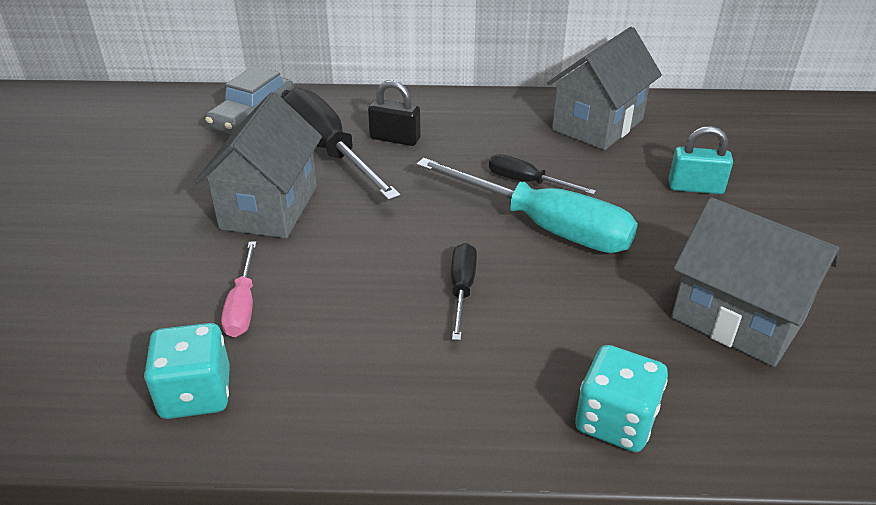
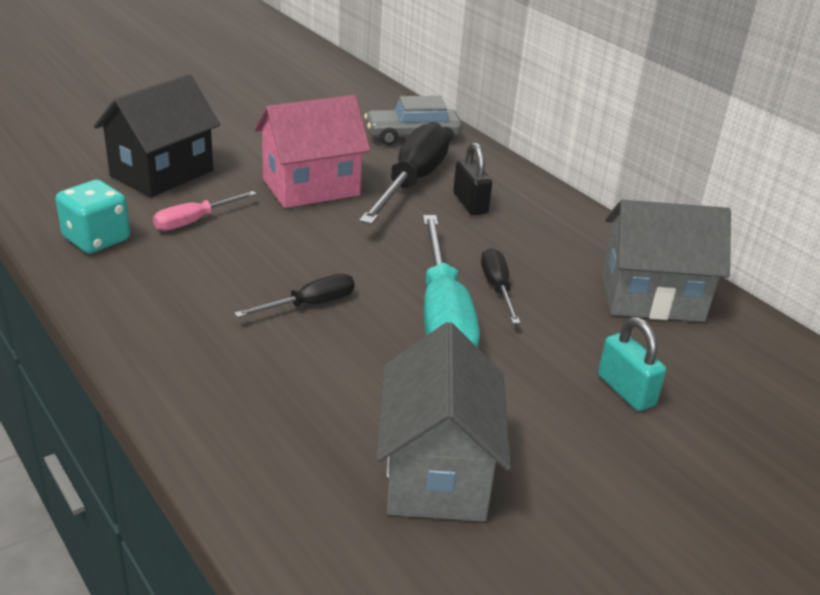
camera: 50 degrees right, 5 degrees down
grey house [195,92,322,238] -> pink house [254,95,371,208]
turquoise dice [575,345,668,452] -> none
none -> black house [94,74,220,197]

